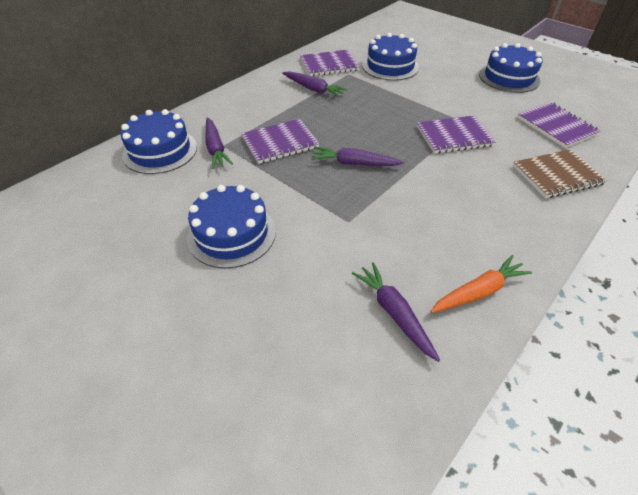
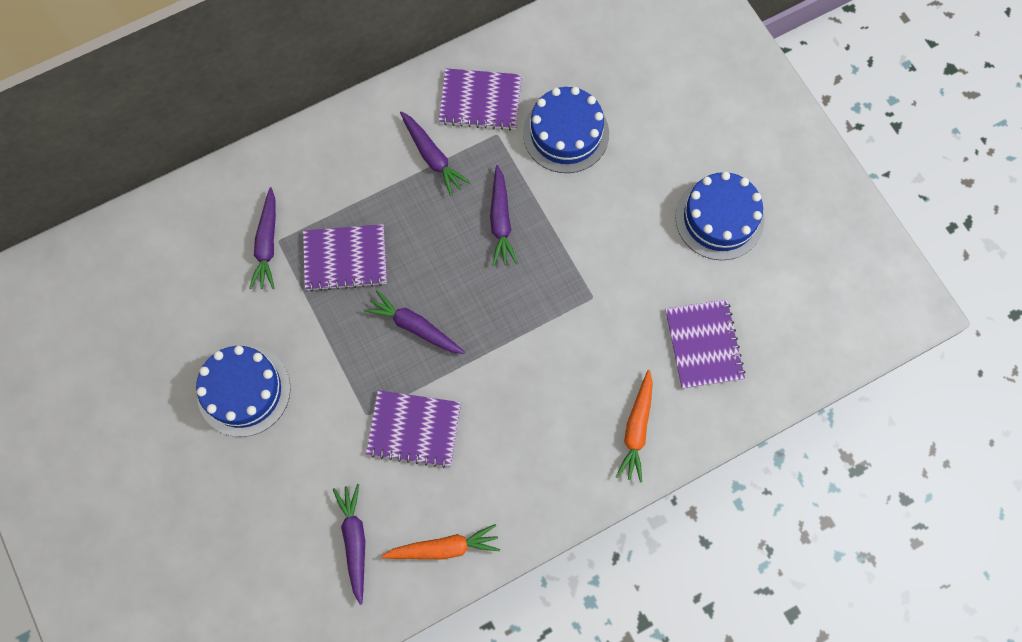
camera: 20 degrees right, 25 degrees up
blue cake [121,109,197,174] -> none
purple notebook [417,116,496,153] -> purple notebook moved to [366,390,461,468]
brown notebook [513,149,608,198] -> orange carrot [616,370,653,483]
none -> purple carrot [490,165,518,266]

